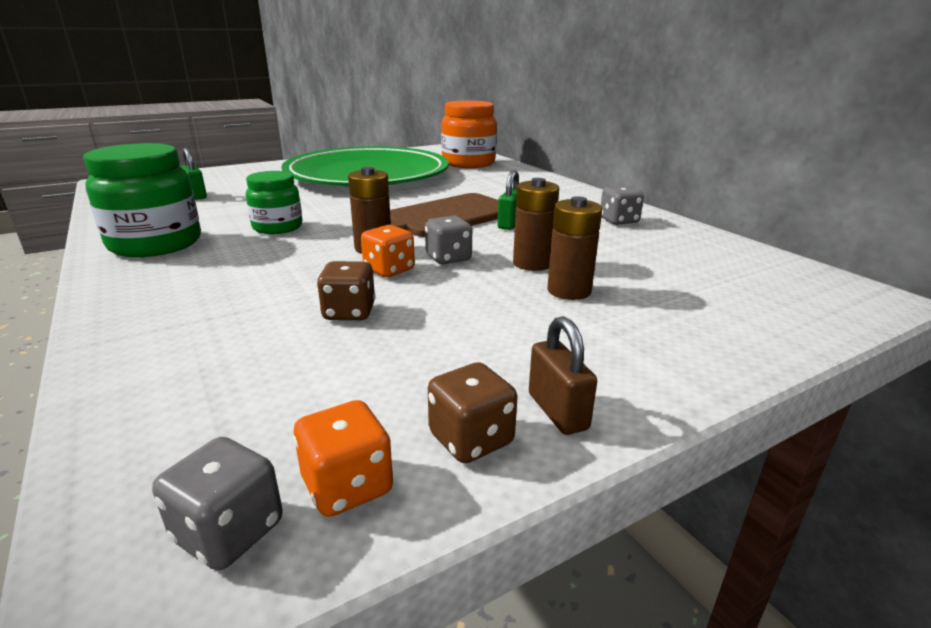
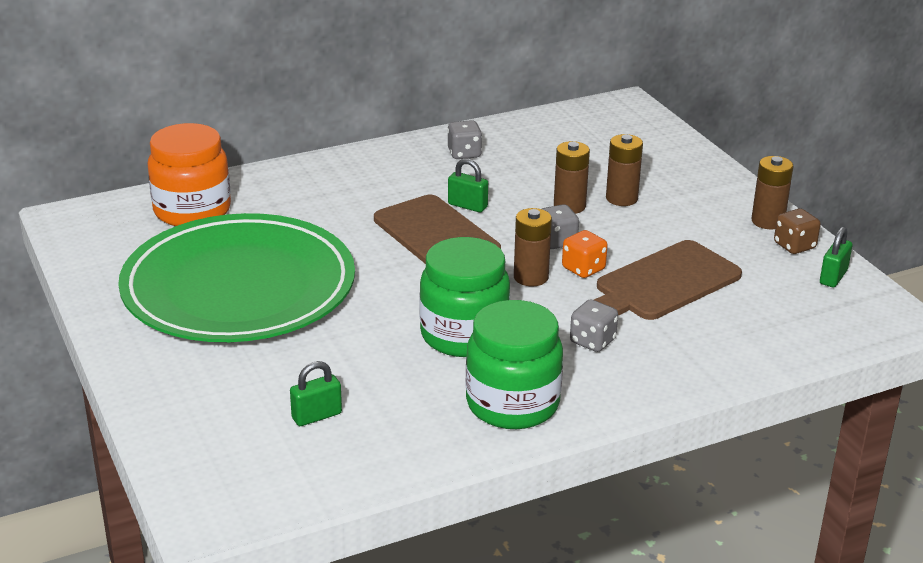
camera: 85 degrees left, 5 degrees up
grey dice [152,437,283,570] -> grey dice moved to [570,299,618,352]
green jar [246,171,302,234] -> green jar [419,237,510,357], size x1.62
orange dice [293,400,393,517] -> green padlock [820,226,852,287]
brown dice [317,261,376,320] -> brown cutting board [594,240,742,320]
brown padlock [529,316,597,435] -> brown battery [751,156,794,230]

